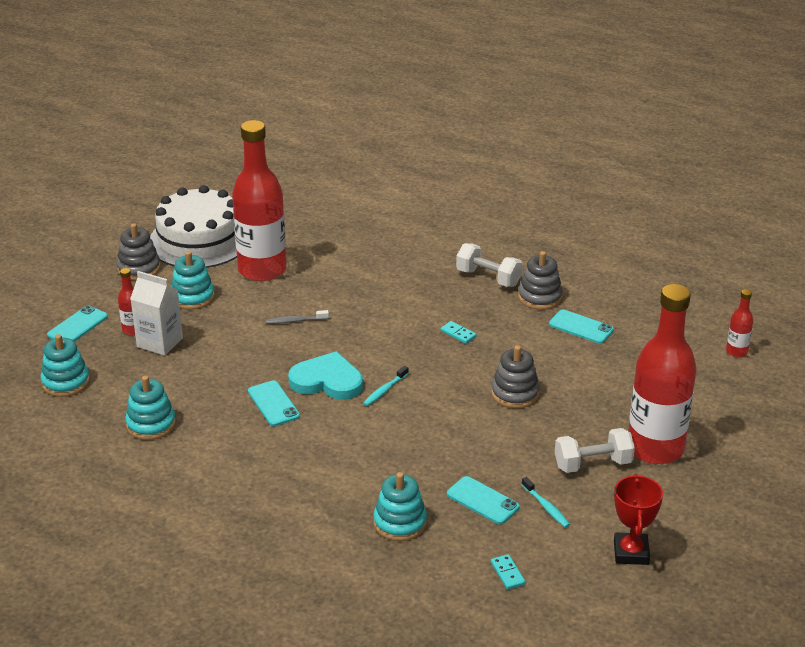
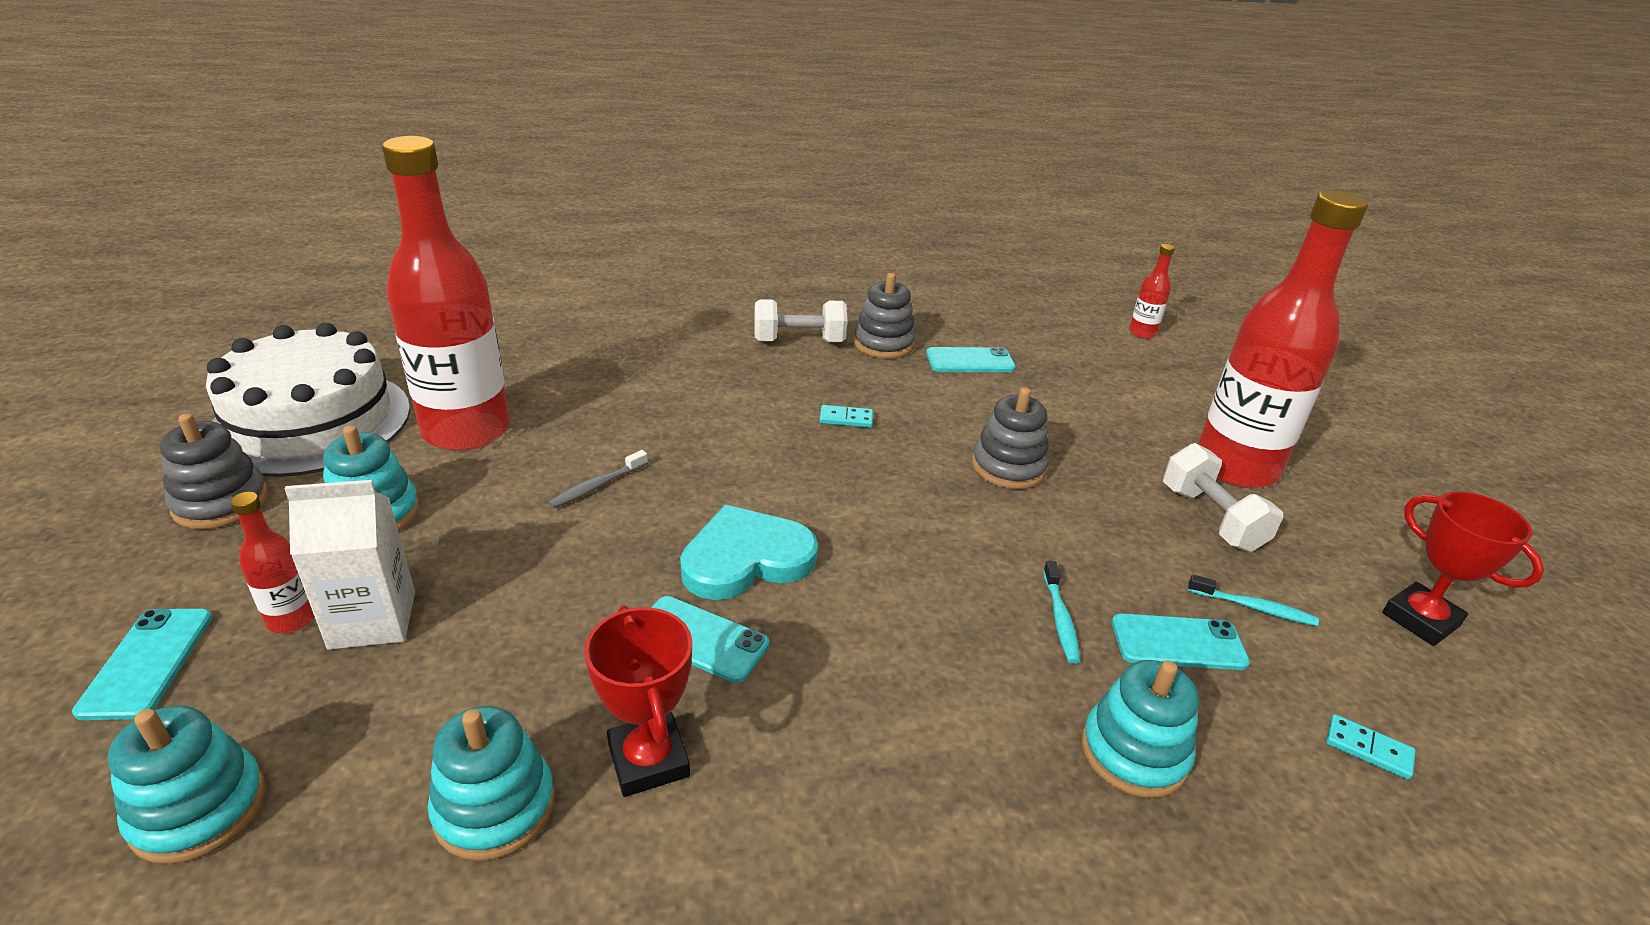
camera: 40 degrees left, 0 degrees up
turquoise toothbrush [363,366,409,406] -> turquoise toothbrush moved to [1043,561,1080,664]
white dumbbell [555,428,635,473] -> white dumbbell turned 60 degrees counterclockwise [1163,443,1283,552]
none -> red trophy [584,605,692,797]

